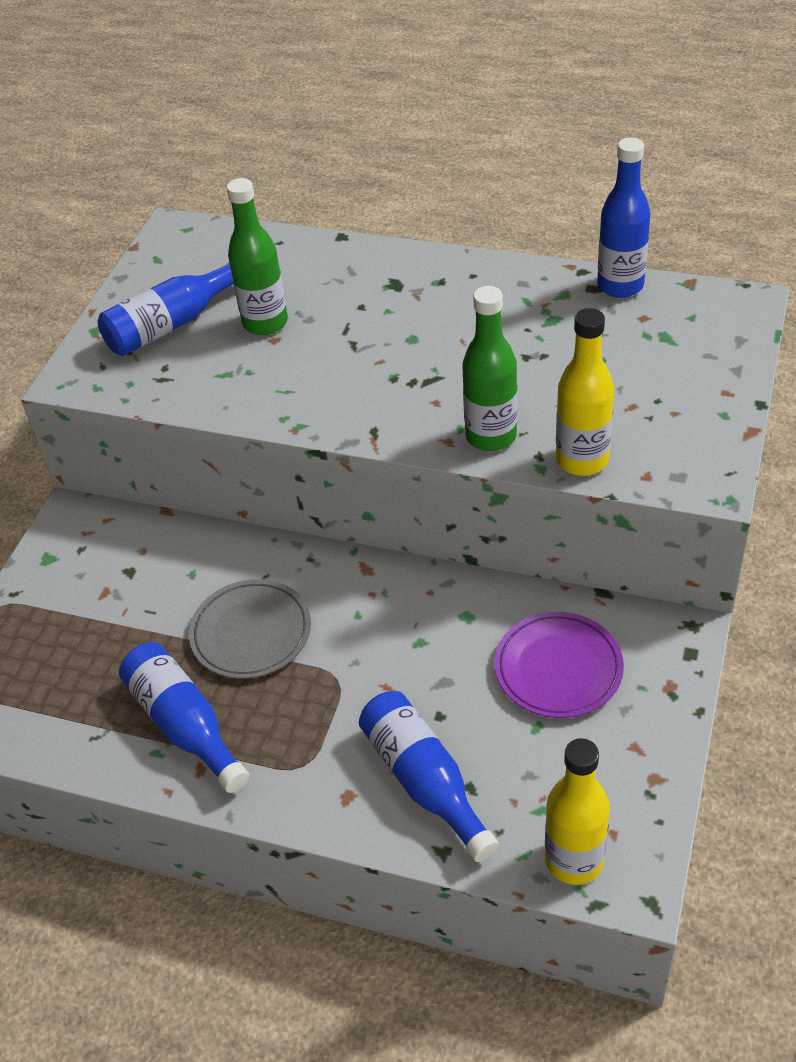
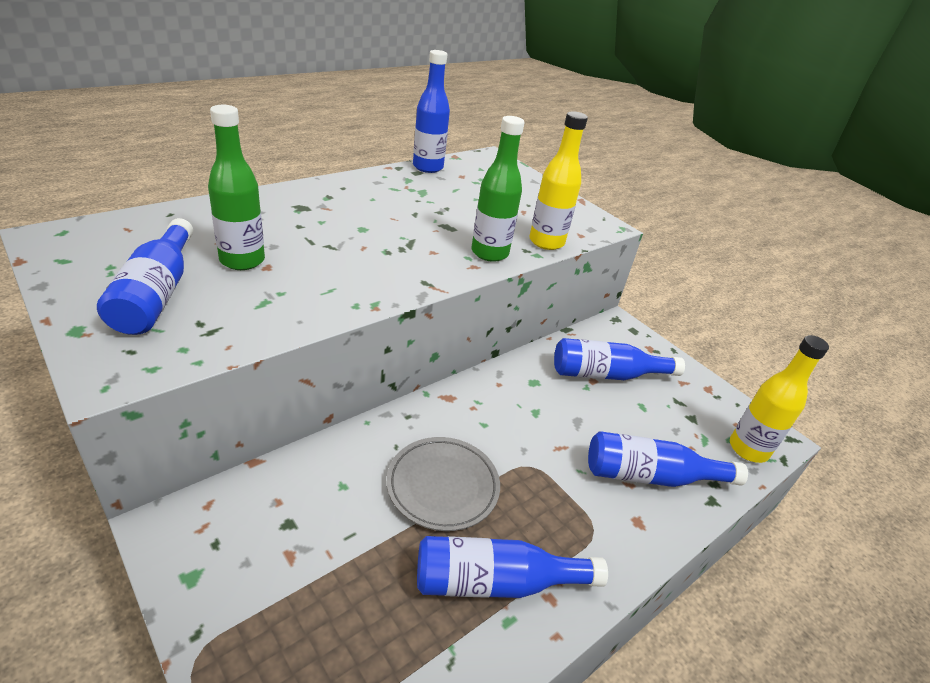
camera: 65 degrees left, 10 degrees down
purple plate [495,612,624,718] -> blue bottle [554,338,685,380]

